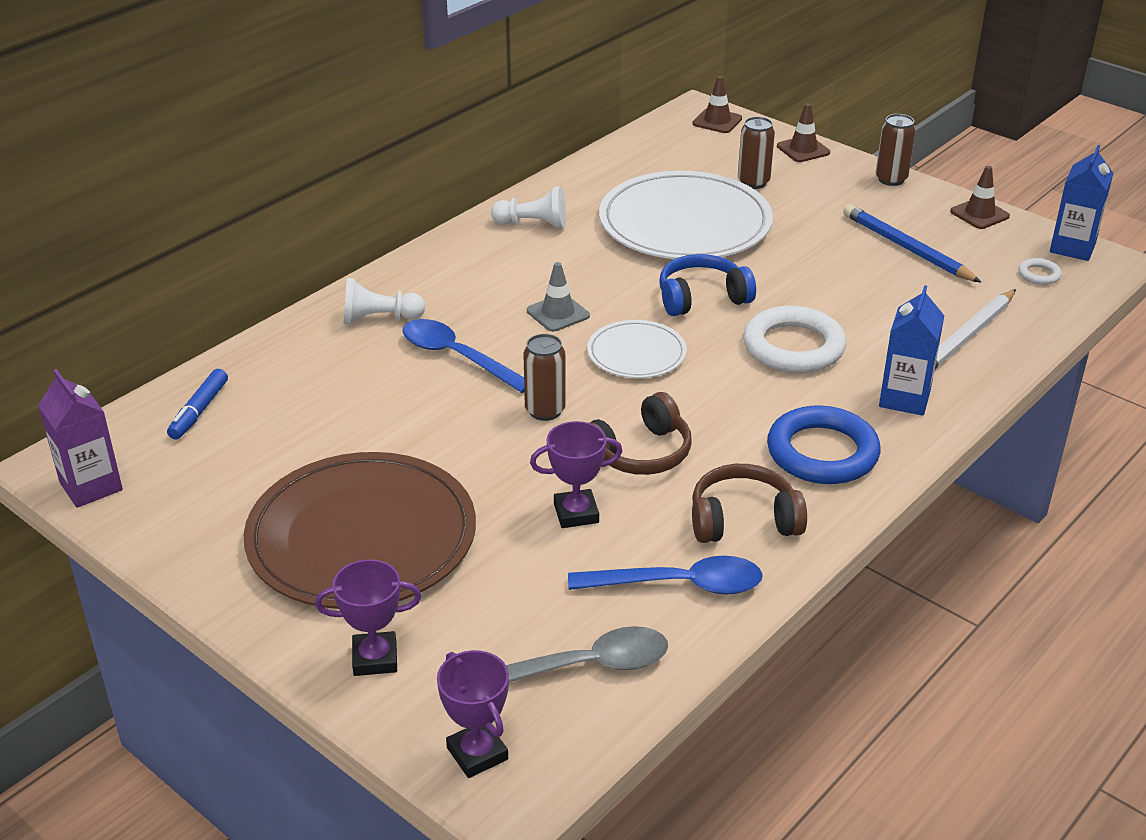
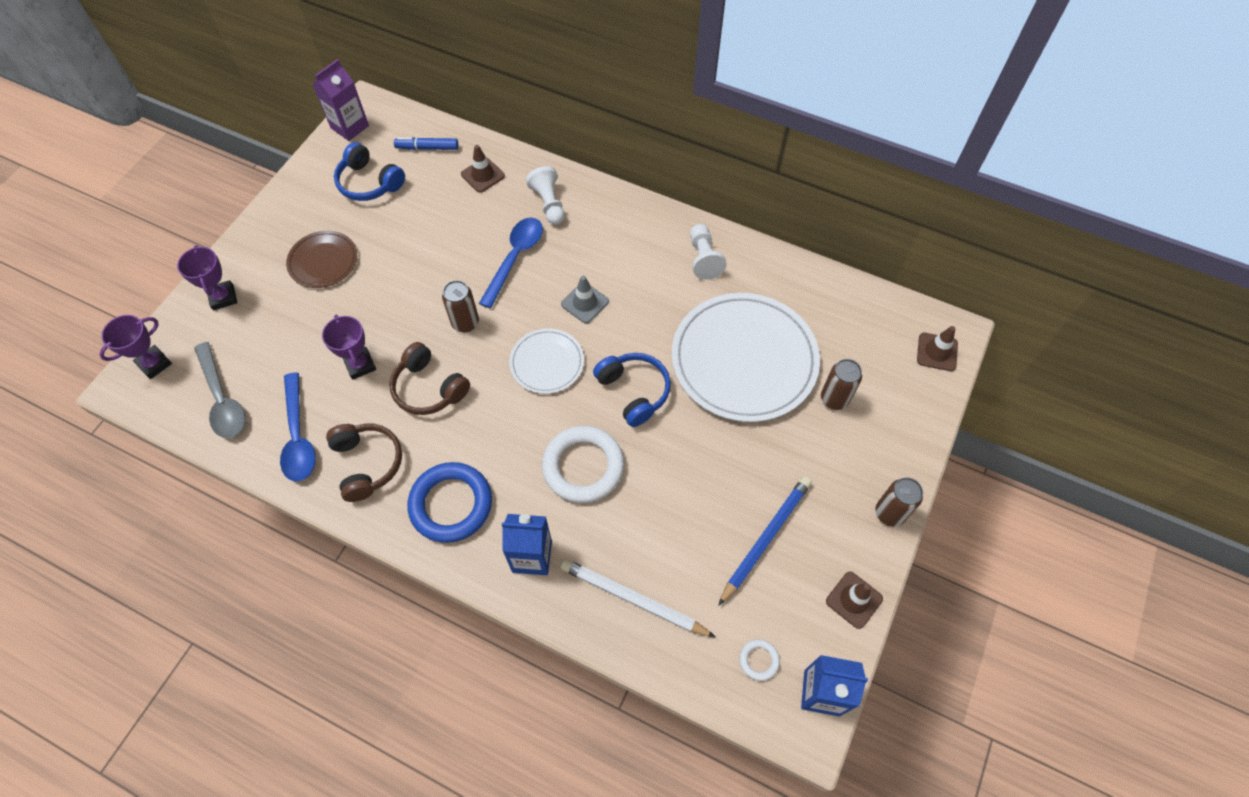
camera: 75 degrees right, 25 degrees up
brown plate [244,452,476,609] -> brown plate [286,231,357,288], size x0.51
brown traffic cone [777,103,830,162] -> brown traffic cone moved to [461,145,505,193]
none -> blue headphones [334,142,405,201]

